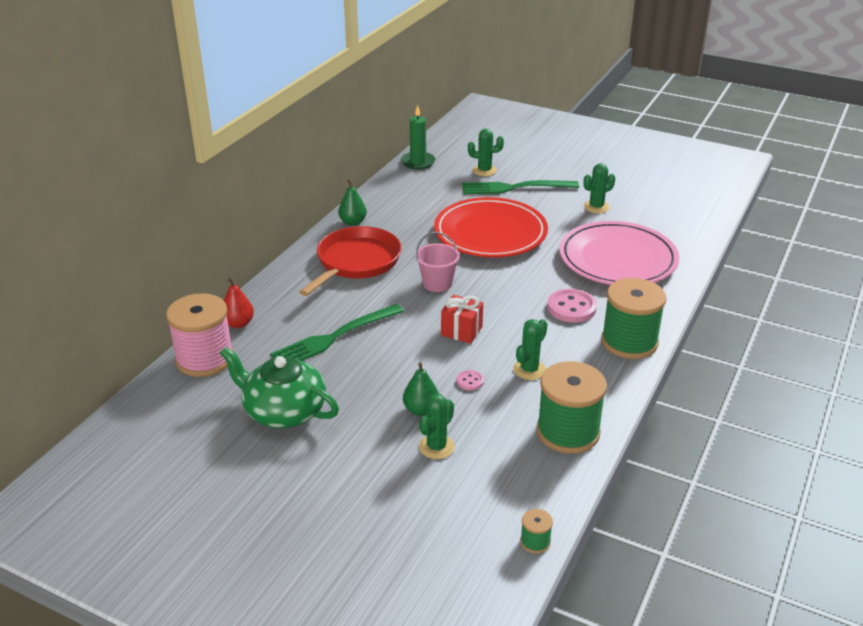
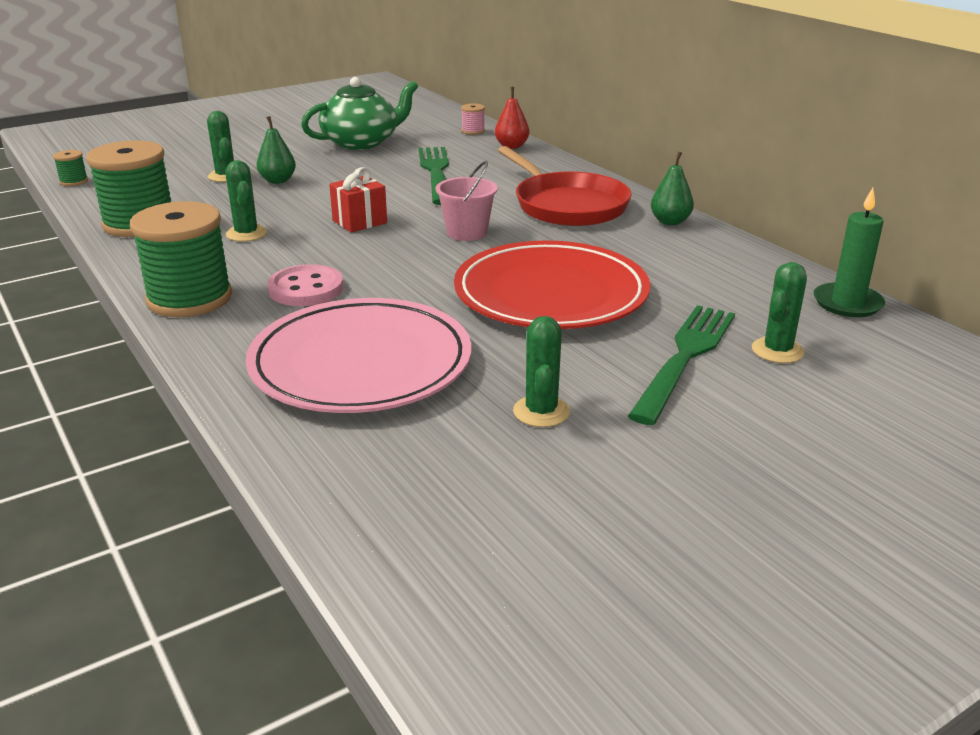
camera: 120 degrees right, 5 degrees down
pink spool [166,293,234,377] -> pink spool [461,103,485,135], size x0.42
pink button [457,370,484,390] -> none

